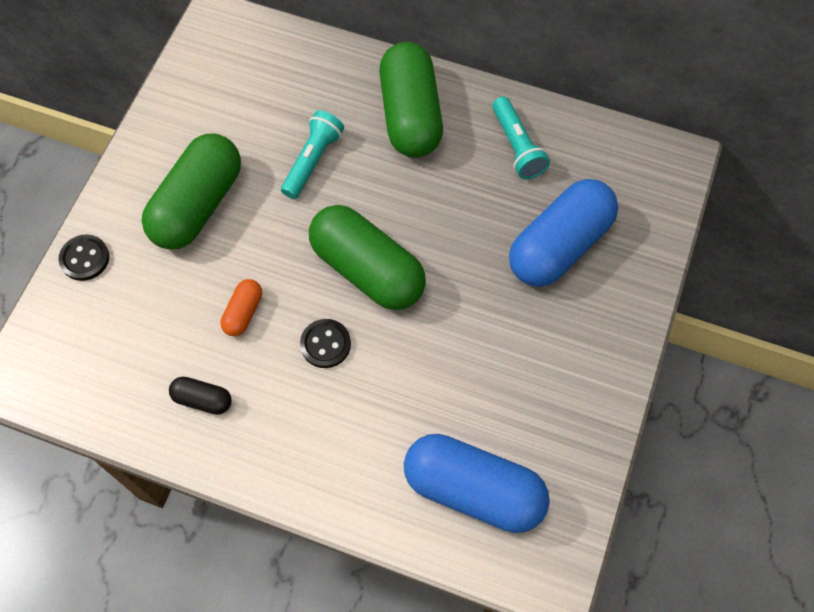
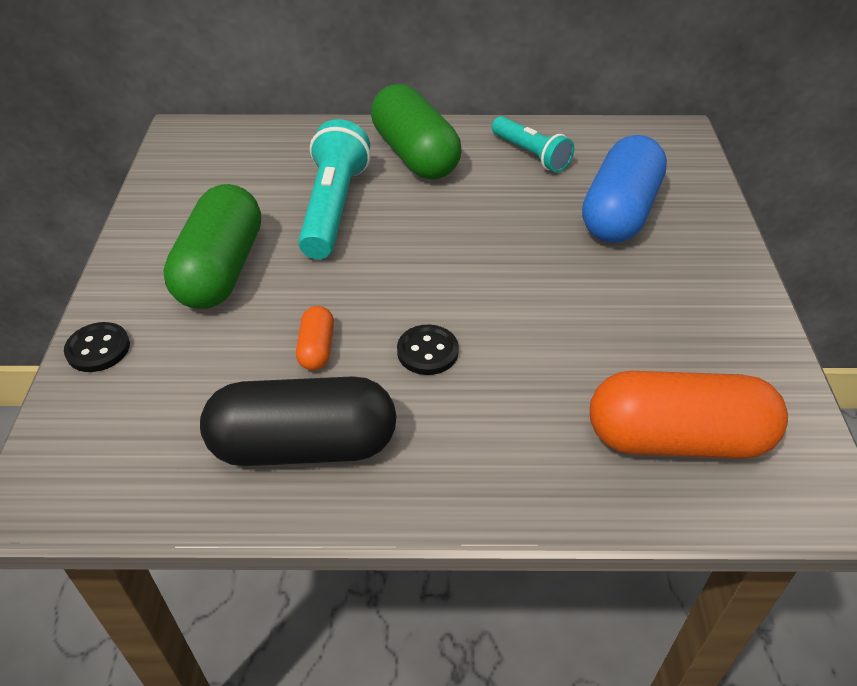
camera: 20 degrees left, 20 degrees down
black capsule [169,377,232,415] -> black capsule [200,376,397,466], size x2.21
turquoise flashlight [281,111,344,199] -> turquoise flashlight [298,119,371,259], size x1.58
green capsule [309,205,426,310] -> none
blue capsule [404,434,550,533] -> orange capsule [590,371,788,459]

